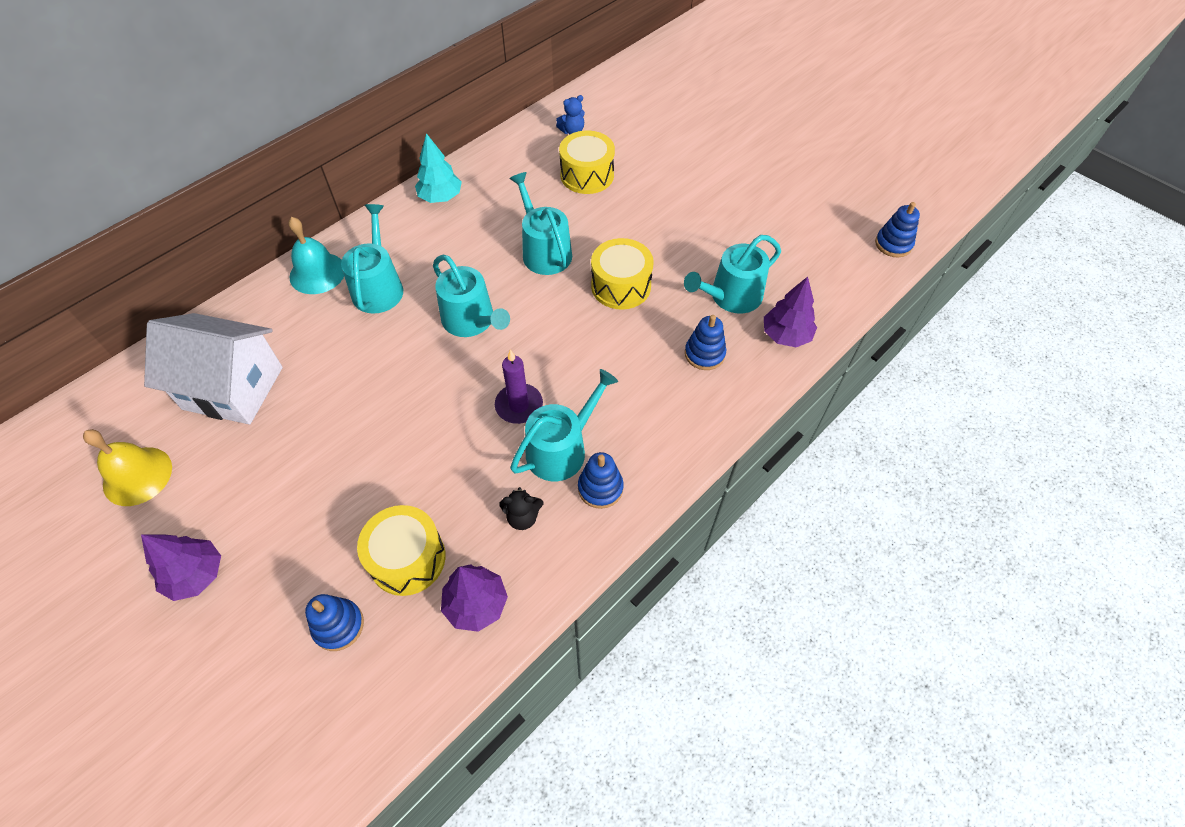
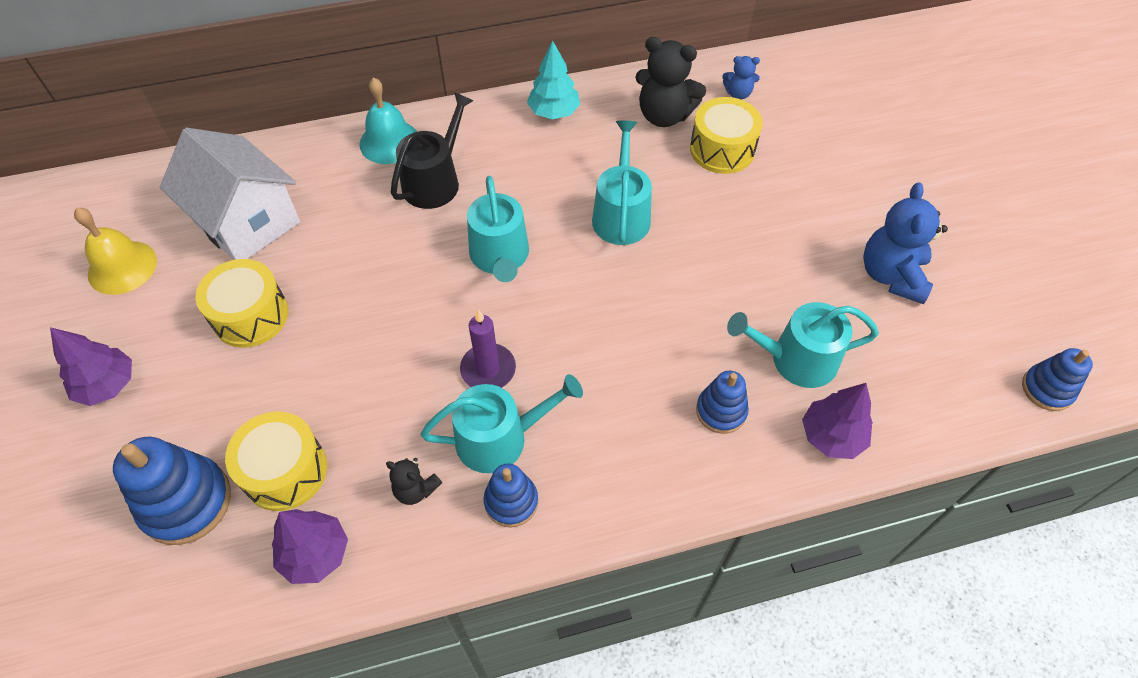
camera: 30 degrees right, 0 degrees up
blue stacking toy [305,594,364,651] -> blue stacking toy [113,436,231,545], size x1.65
turquoise watering can [341,204,403,314] -> black watering can [391,92,474,209]
yellow drum [591,238,654,310] -> yellow drum moved to [196,259,288,347]
none -> black teddy bear [635,37,706,127]
none -> blue teddy bear [863,182,948,304]

